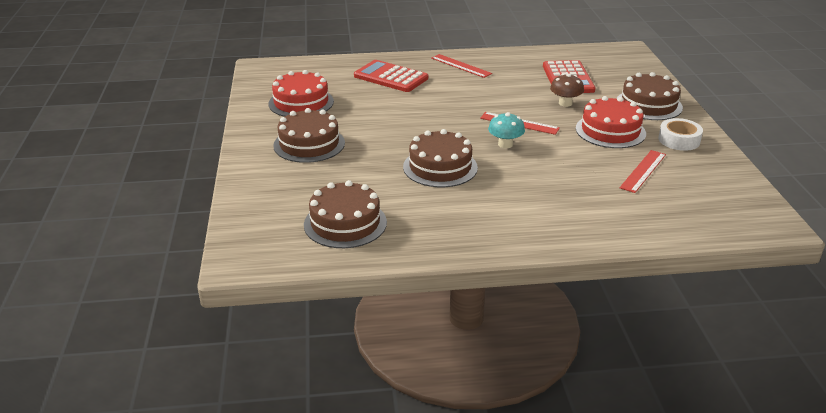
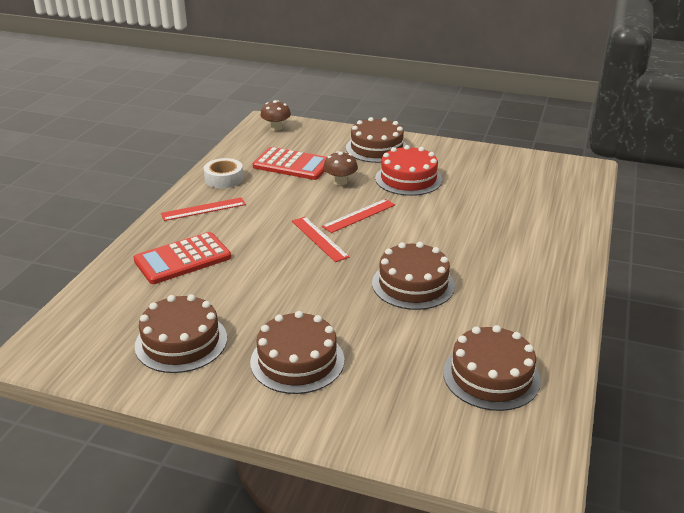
camera: 65 degrees left, 0 degrees up
red cake [269,70,334,117] -> brown cake [135,294,227,373]
turquoise mushroom [488,112,525,148] -> none
red ruler [620,150,666,193] -> red ruler moved to [292,217,349,262]
white tape [658,118,703,151] -> white tape moved to [204,158,244,188]
none -> brown mushroom [260,100,291,131]

